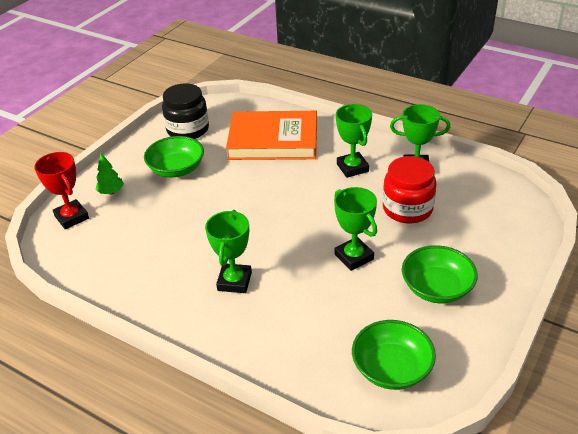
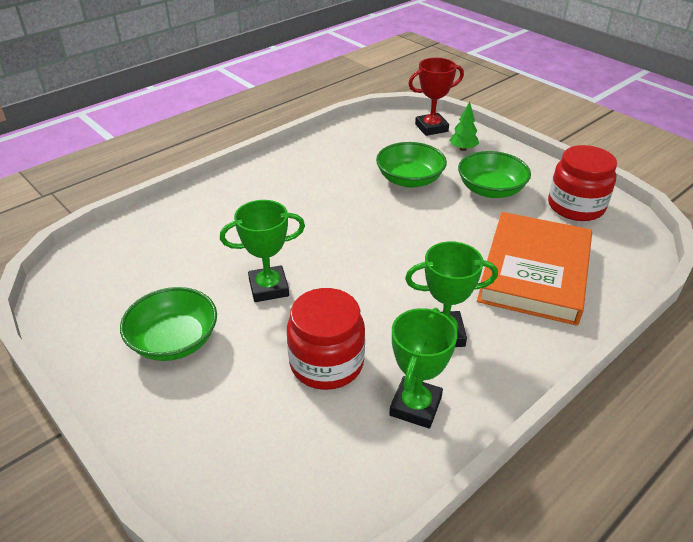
camera: 105 degrees right, 0 degrees up
black jar [162,83,209,139] -> red jar [548,145,617,221]
green trophy [205,210,252,293] -> none
green bowl [352,320,436,390] -> green bowl moved to [376,142,447,188]

